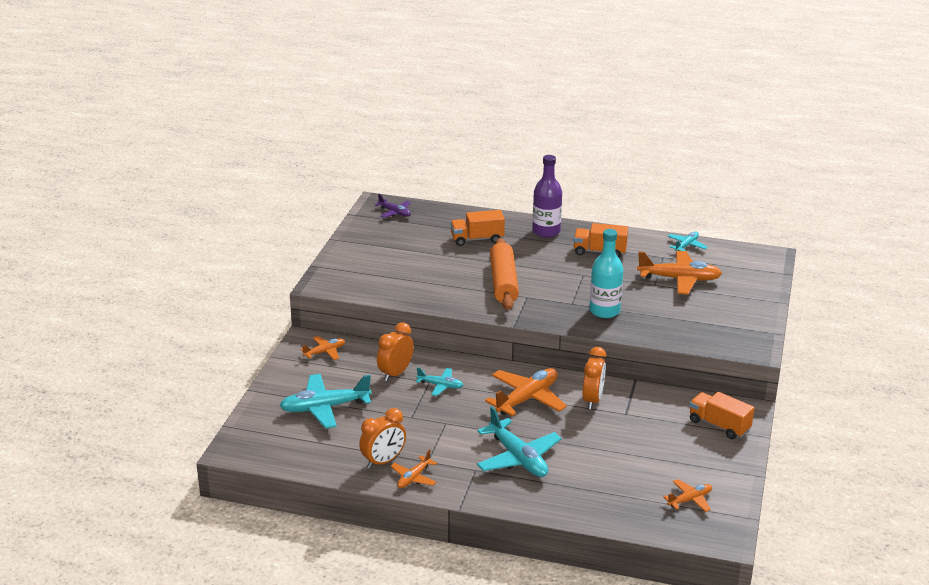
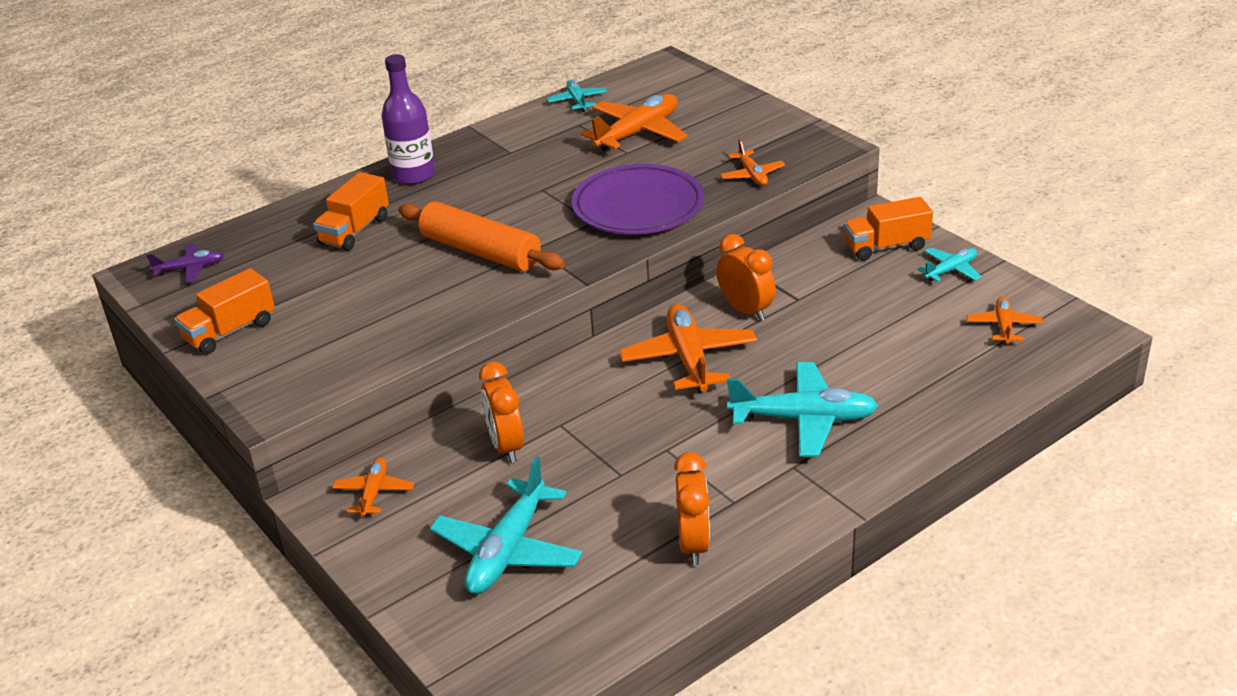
camera: 50 degrees left, 5 degrees up
orange plane [390,449,437,488] -> orange plane moved to [720,139,785,186]
turquoise plane [416,367,463,396] -> turquoise plane moved to [917,248,982,282]
orange truck [574,223,628,258] -> orange truck moved to [174,268,275,354]
turquoise bottle [589,229,623,318] -> purple plate [571,164,704,234]

